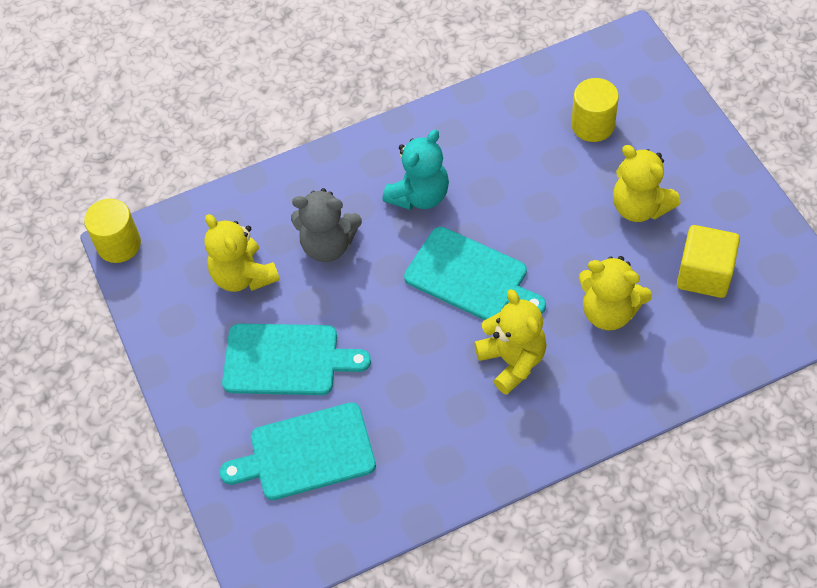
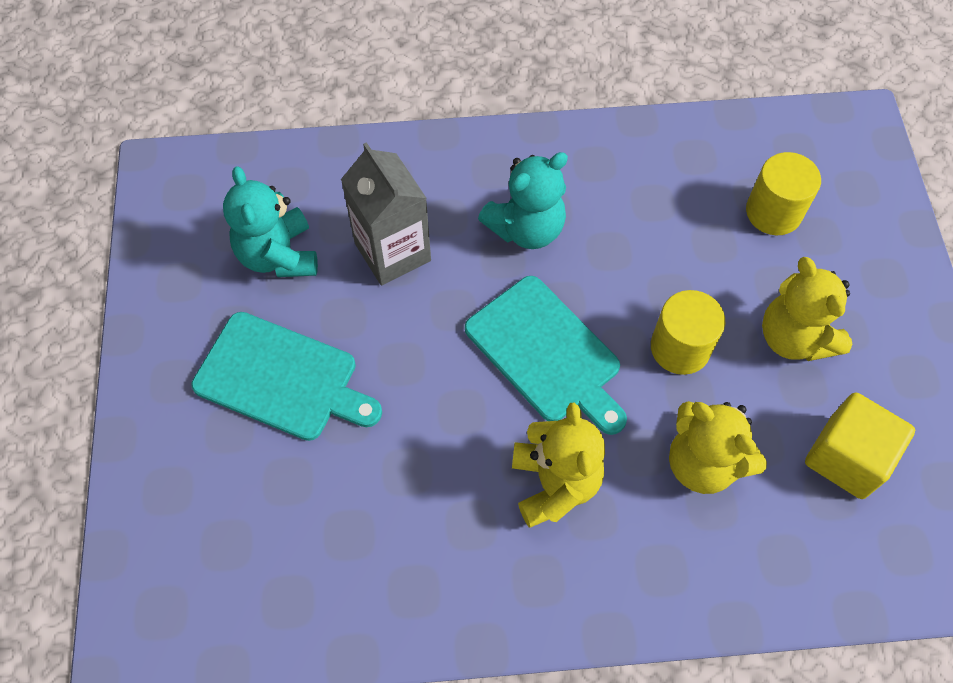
camera: 15 degrees right, 5 degrees up
yellow cylinder [84,199,141,263] -> yellow cylinder moved to [651,290,725,375]
yellow teddy bear [204,214,280,292] -> turquoise teddy bear [223,166,318,277]
turquoise cutting board [220,402,376,500] -> none
grey teddy bear [291,188,362,262] -> grey carton [341,142,431,285]

